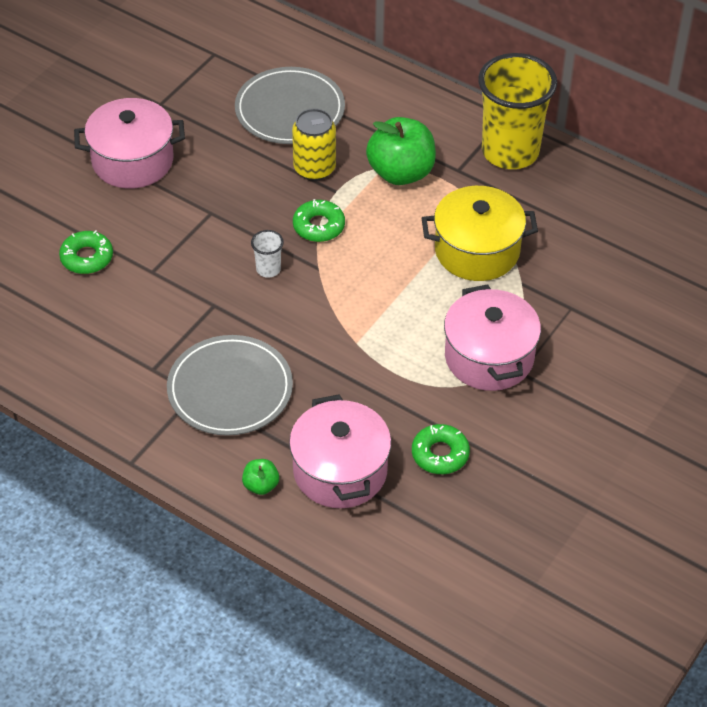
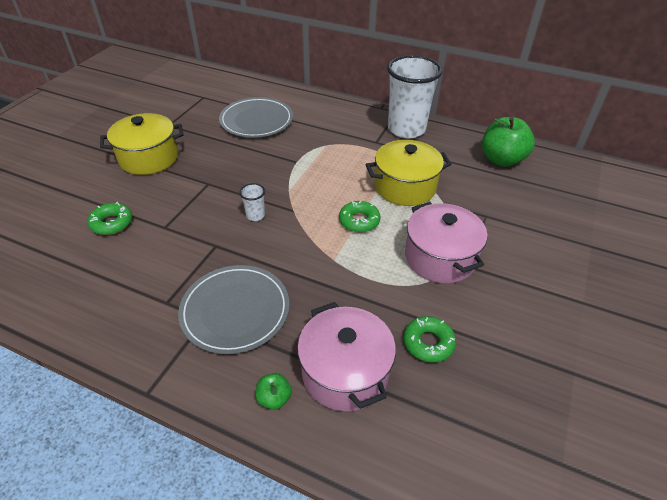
camera: 10 degrees left, 5 degrees down
pink pot [74,98,185,189] -> yellow pot [100,113,184,175]
yellow can [292,108,336,181] -> none
green donut [293,199,345,242] -> green donut moved to [339,201,380,233]
green apple [366,117,436,185] -> green apple moved to [482,117,535,167]
yellow cup [478,53,557,169] -> white cup [387,55,443,138]

